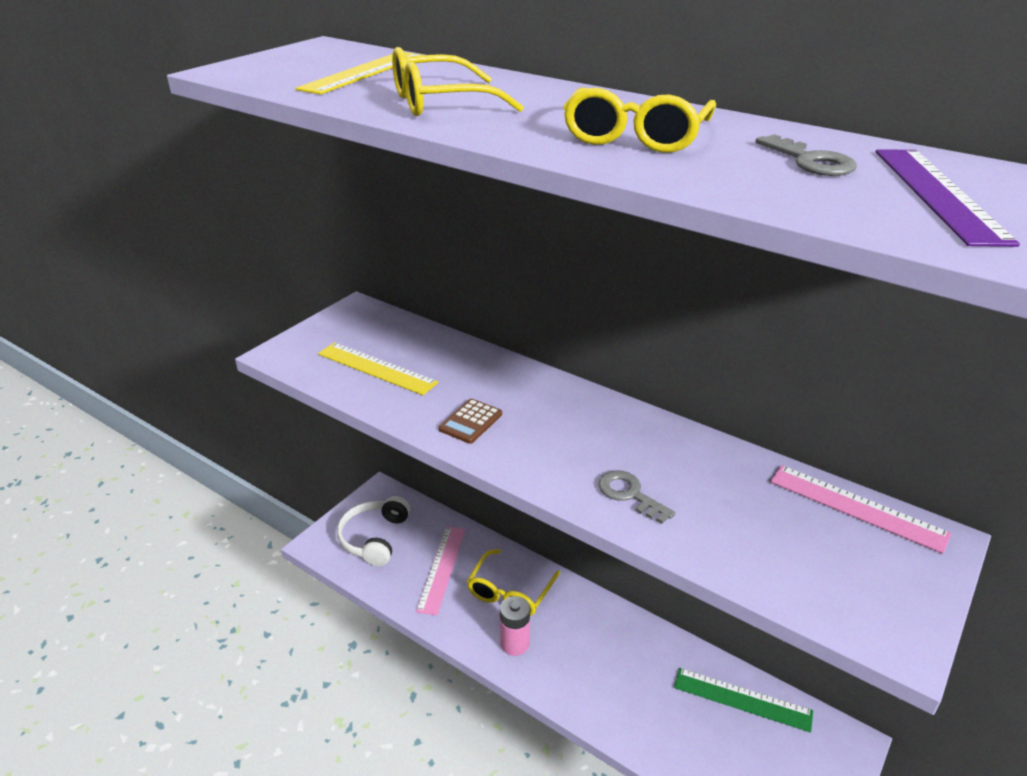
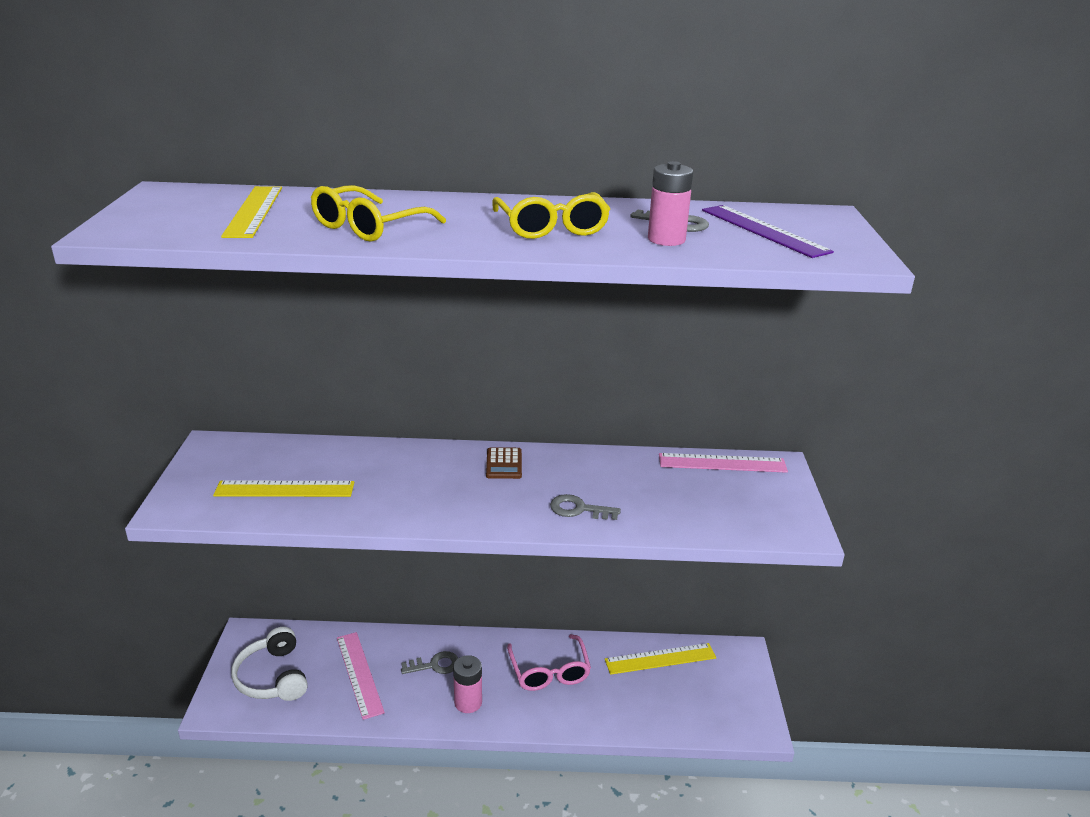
camera: 35 degrees left, 5 degrees down
brown calculator [439,399,502,444] -> brown calculator moved to [486,447,522,479]
yellow glasses [467,549,560,616] -> grey key [401,651,458,674]
green ruler [674,668,813,733] -> yellow ruler [605,643,716,675]
none -> pink glasses [507,634,591,691]
none -> pink battery [648,161,693,246]

